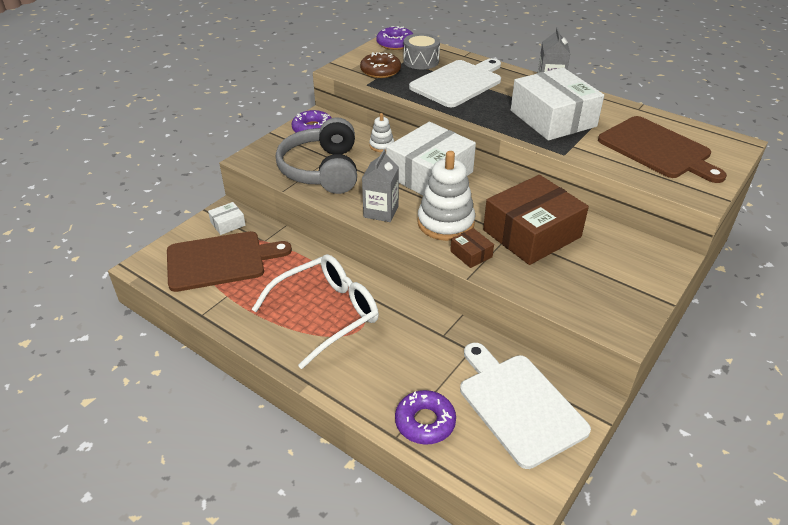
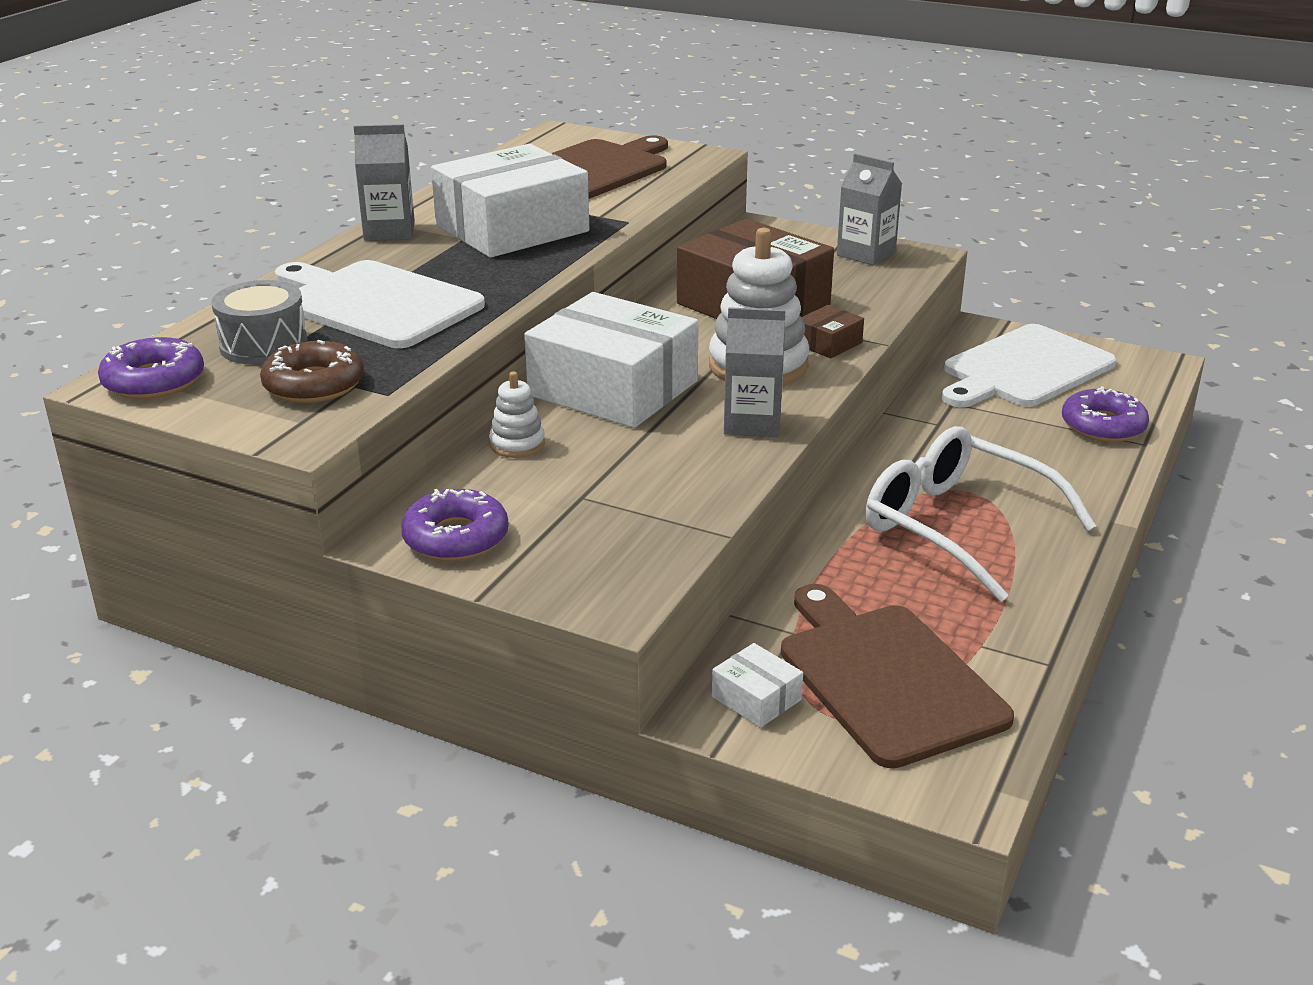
camera: 100 degrees left, 10 degrees down
grey headphones [276,117,357,194] -> none
none -> grey carton [837,154,902,265]

